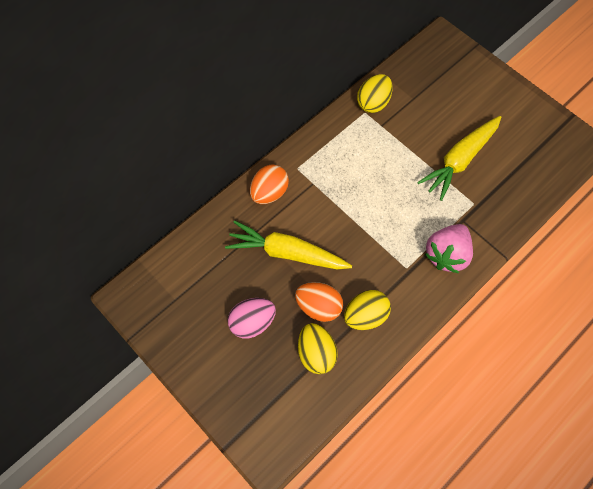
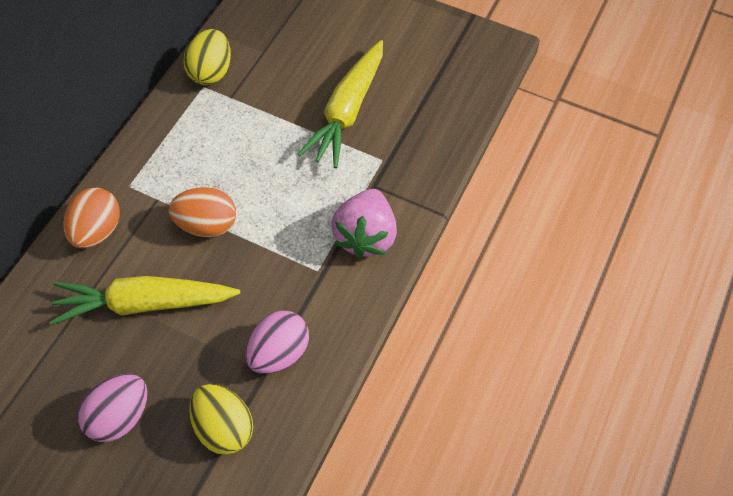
camera: 20 degrees left, 5 degrees down
orange egg [295,282,343,322] -> orange egg moved to [169,187,236,237]
yellow egg [344,290,391,330] -> pink egg [245,310,309,374]

